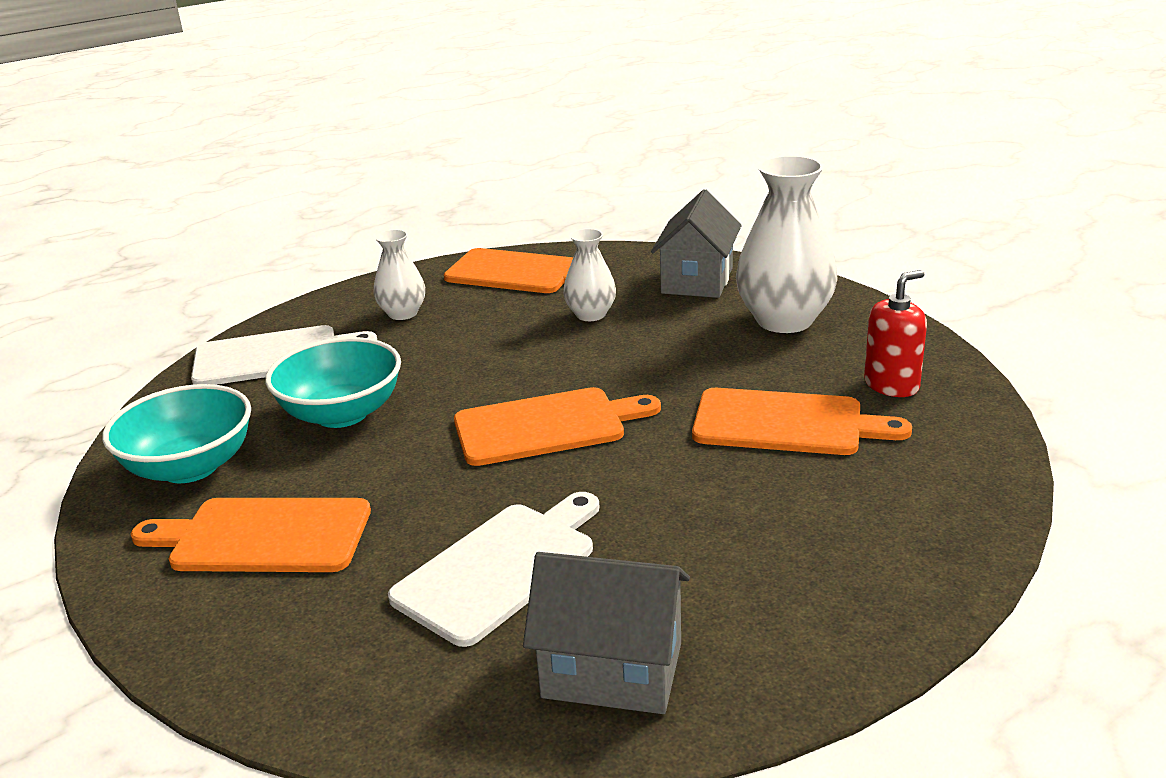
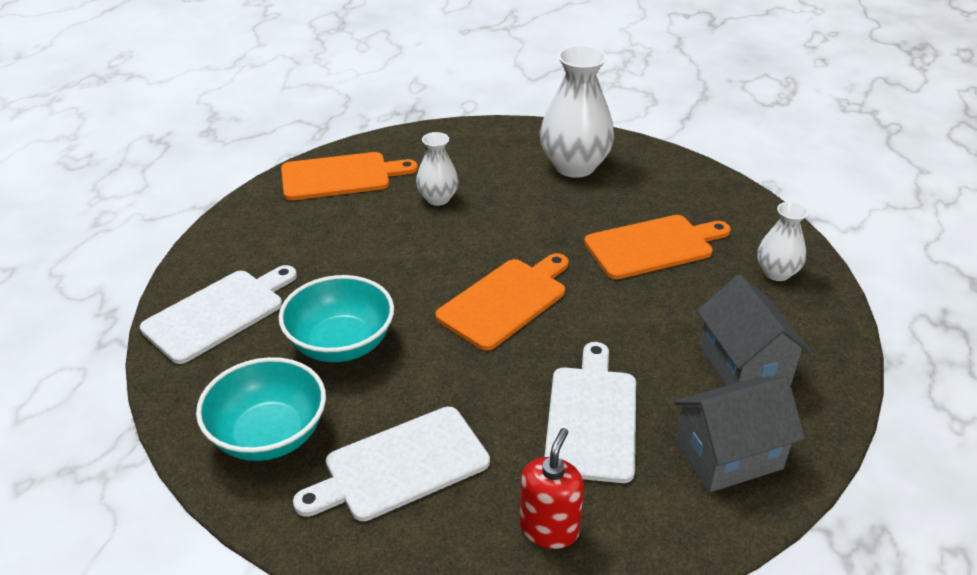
camera: 35 degrees left, 10 degrees up
orange cutting board [131,498,371,572] -> white cutting board [293,407,490,521]
white vase [373,229,425,320] -> white vase moved to [757,202,808,281]
grey house [651,189,742,298] -> grey house moved to [697,274,812,386]
red soap dispenser [864,270,927,397] -> red soap dispenser moved to [520,428,584,549]

